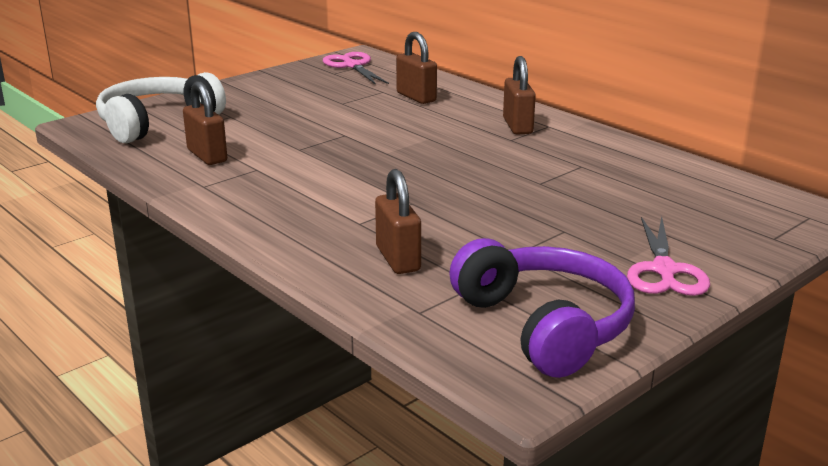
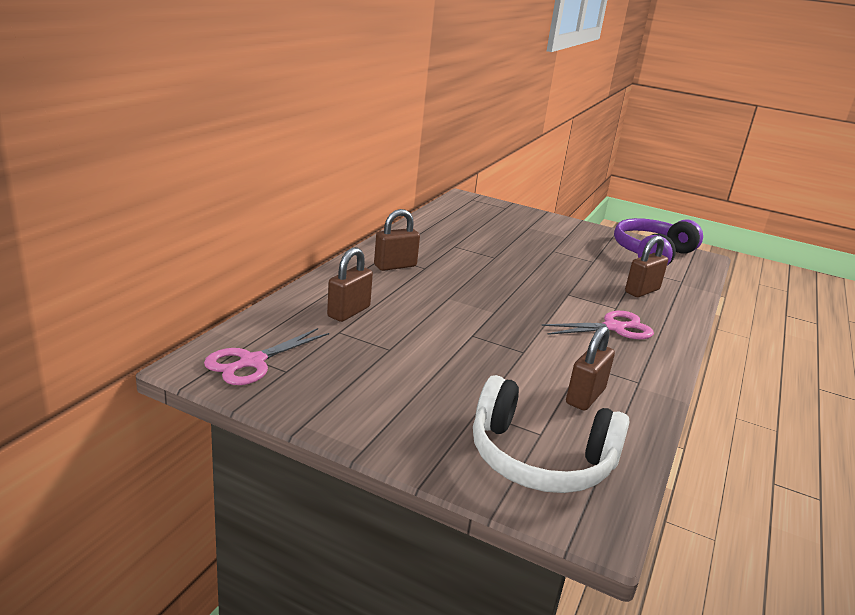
camera: 115 degrees left, 0 degrees up
pink scissors [627,216,710,296] -> pink scissors moved to [541,311,654,339]

